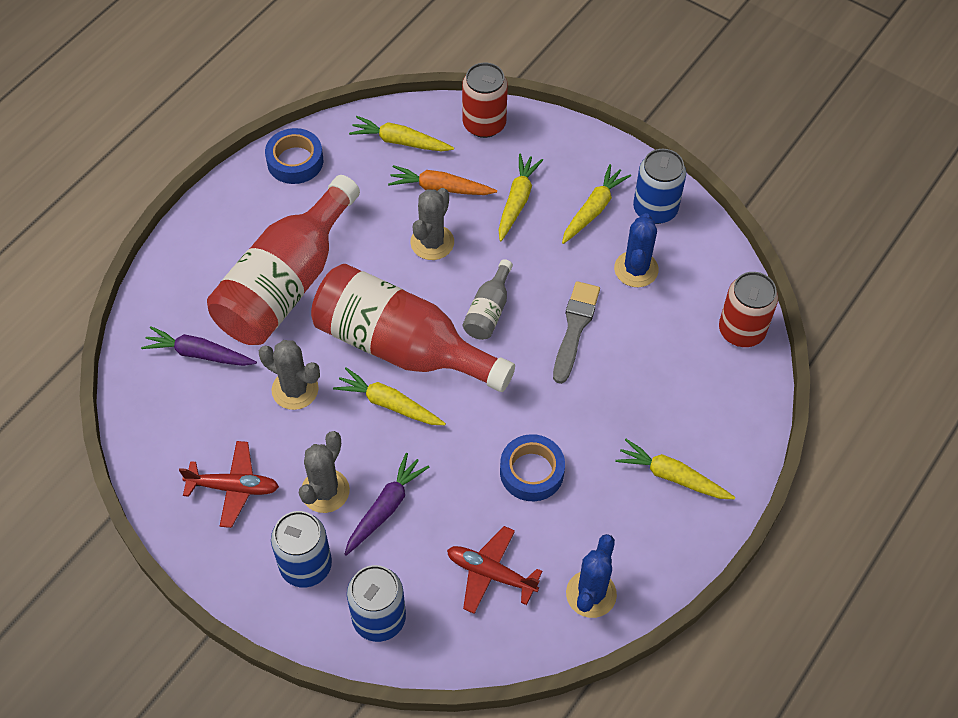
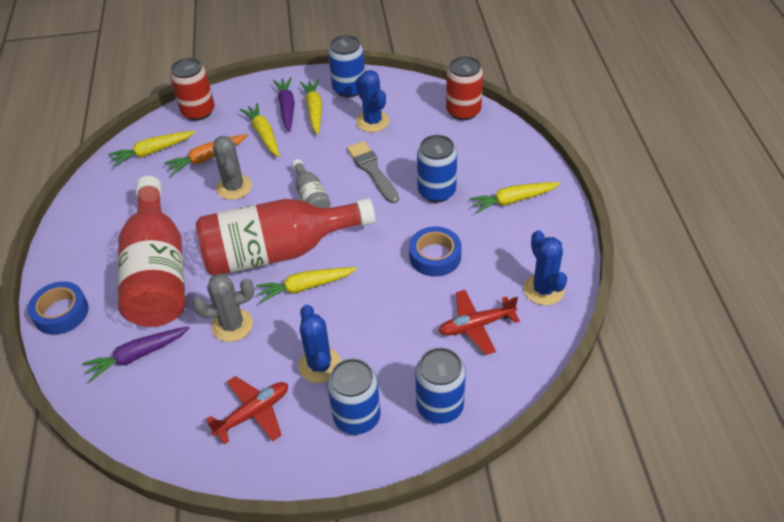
camera: 40 degrees left, 10 degrees down
blue tape [265,128,323,184] -> blue tape moved to [28,281,89,335]
grey cactus [299,431,350,513] -> blue cactus [298,305,341,383]
purple carrot [344,453,429,556] -> purple carrot moved to [273,77,295,132]
none -> blue can [417,135,457,203]

